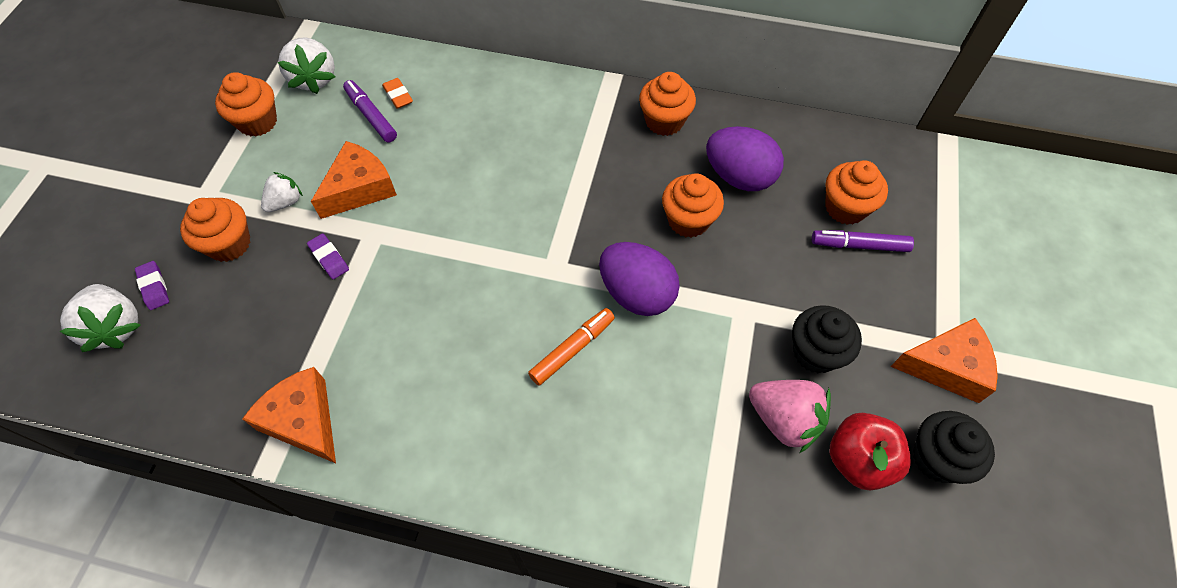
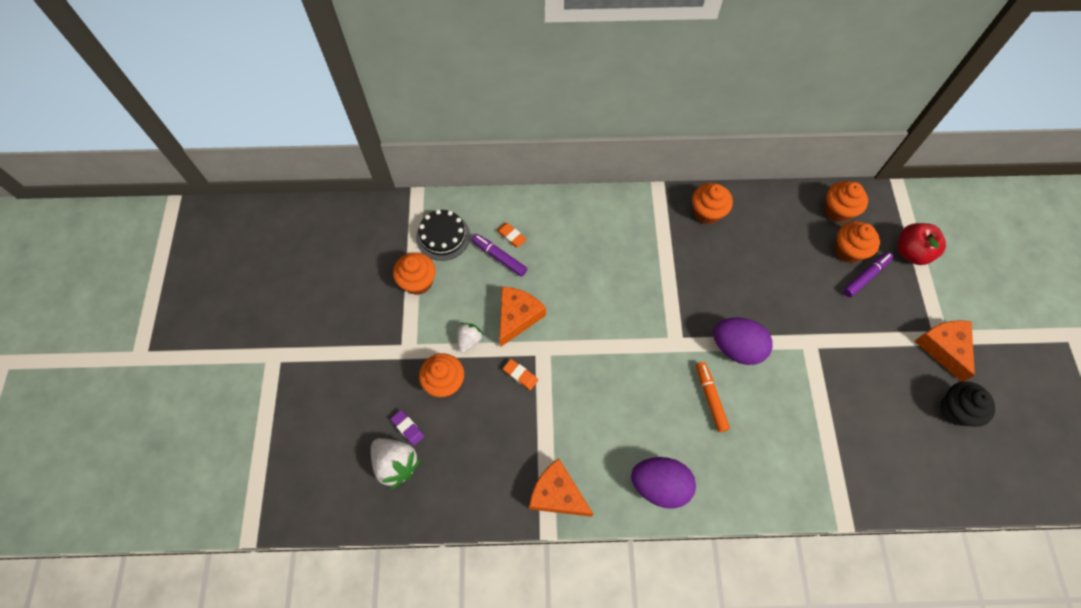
camera: 15 degrees left, 5 degrees up
white strawberry [278,37,335,94] -> black cake [416,210,470,261]
purple eraser [307,234,349,279] -> orange eraser [503,359,538,390]
orange marker [528,308,615,385] -> orange marker turned 45 degrees counterclockwise [696,362,730,432]
orange cupcake [662,173,724,238] -> orange cupcake moved to [824,181,868,223]
purple egg [706,126,784,191] -> purple egg moved to [631,457,696,509]
pink strawberry [749,380,831,453] -> none
black cupcake [792,305,862,373] -> none
purple marker [812,230,914,252] -> purple marker turned 150 degrees clockwise [843,252,893,297]
red apple [830,413,911,490] -> red apple moved to [898,223,946,265]
orange cheese [891,318,998,403] -> orange cheese turned 90 degrees counterclockwise [915,320,975,382]

